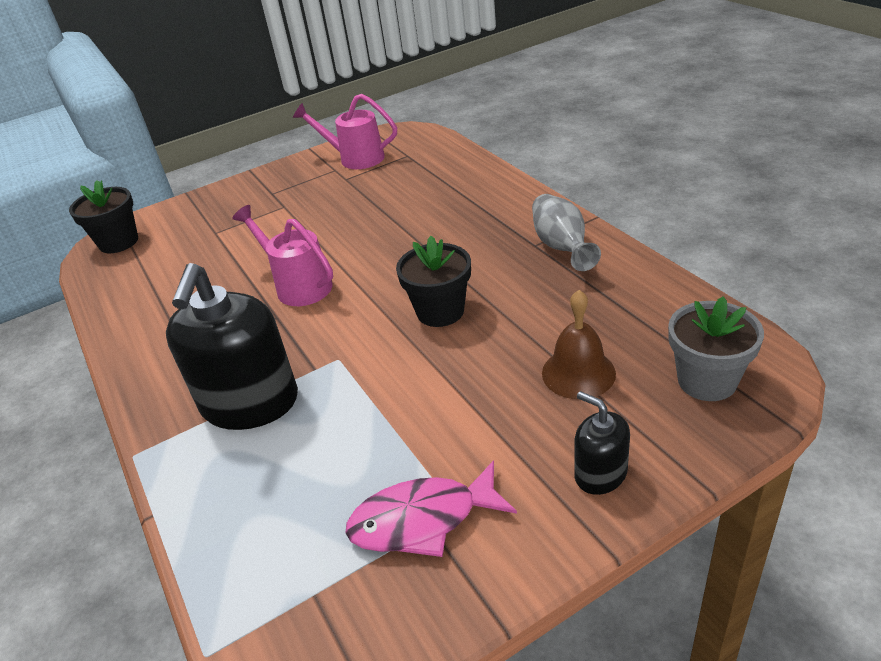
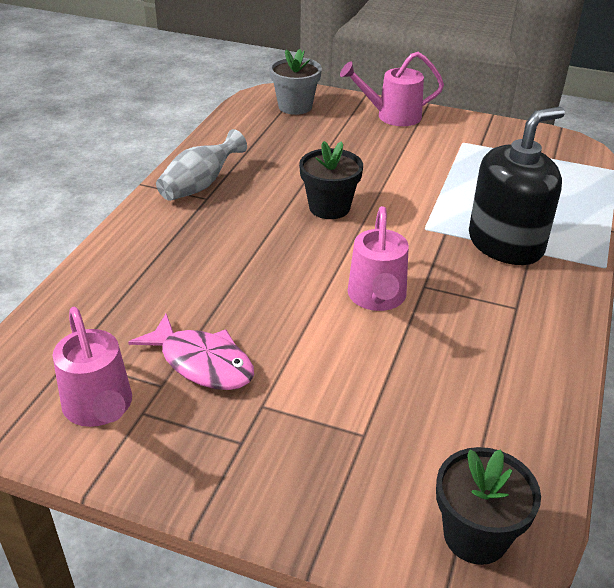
camera: 135 degrees left, 0 degrees up
pink fish [346,460,517,557] -> pink fish moved to [128,313,254,390]
brown bell [542,290,616,400] -> none
black soap dispenser [574,391,630,495] -> pink watering can [340,52,444,126]

